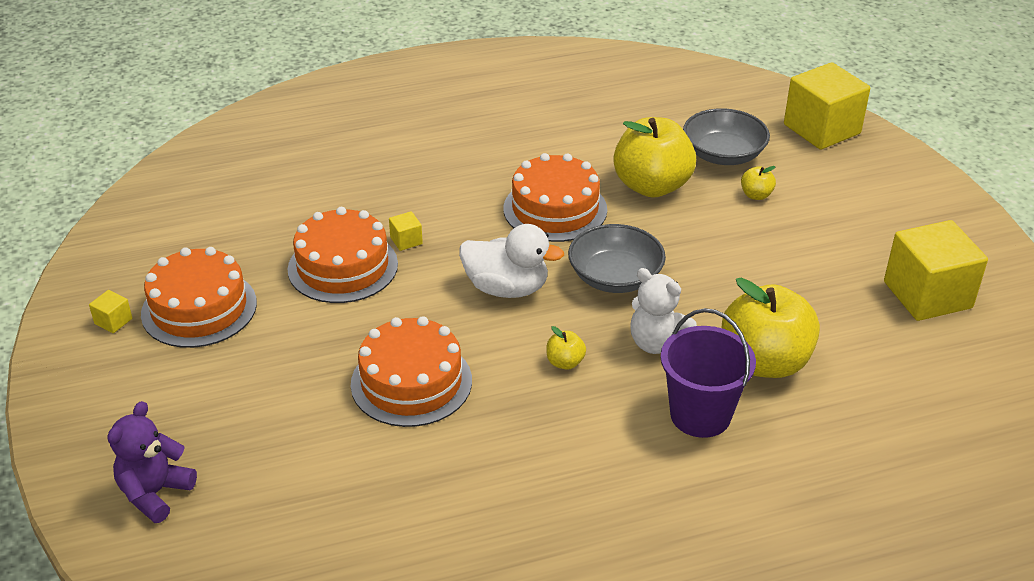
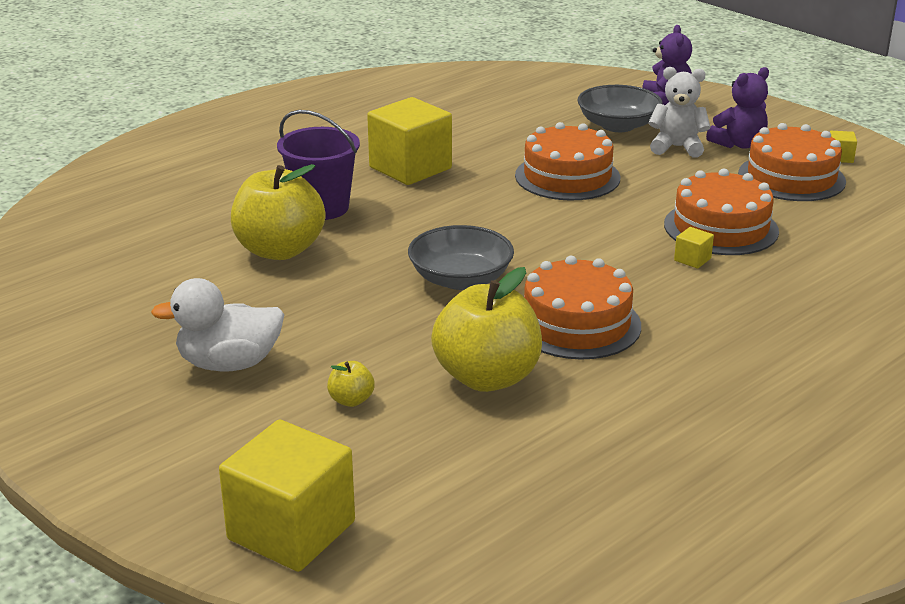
camera: 155 degrees right, 10 degrees down
white duck [459,224,564,298] -> white duck moved to [151,278,284,372]
yellow apple [546,326,586,370] -> none
white teddy bear [630,268,697,354] -> white teddy bear moved to [648,67,710,158]
grey bowl [683,108,770,165] -> grey bowl moved to [577,85,663,132]
yellow cube [884,220,988,321] -> yellow cube moved to [367,97,452,185]
none -> purple teddy bear [706,67,769,149]

